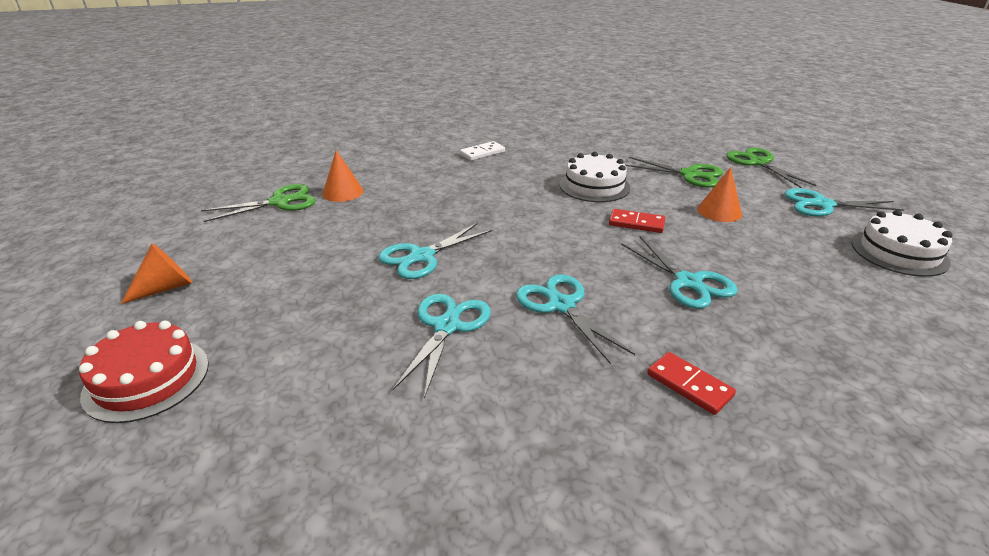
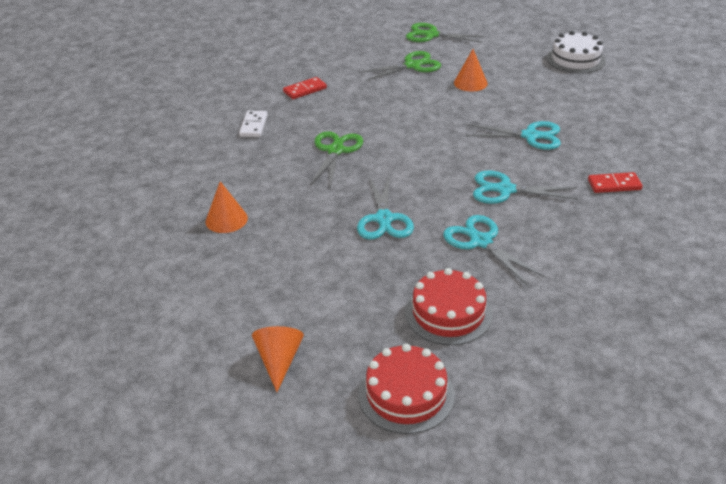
camera: 50 degrees left, 5 degrees up
green scissors [201,184,316,222] -> green scissors moved to [310,131,363,188]
white cake [559,152,631,202] -> none
red domino [609,209,665,233] -> red domino moved to [283,77,327,99]
turquoise scissors [784,188,904,217] -> none
none -> red cake [405,268,492,345]

